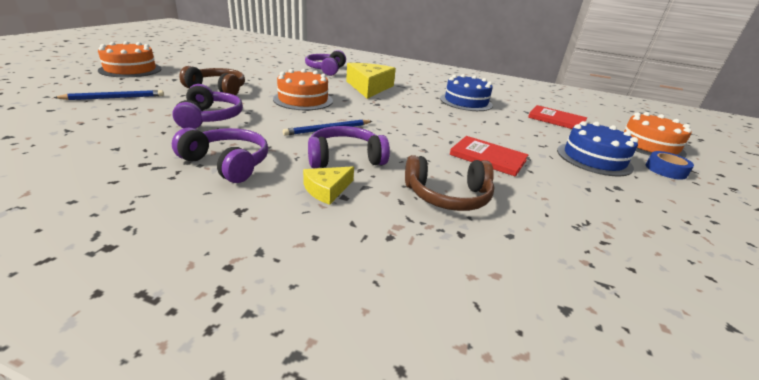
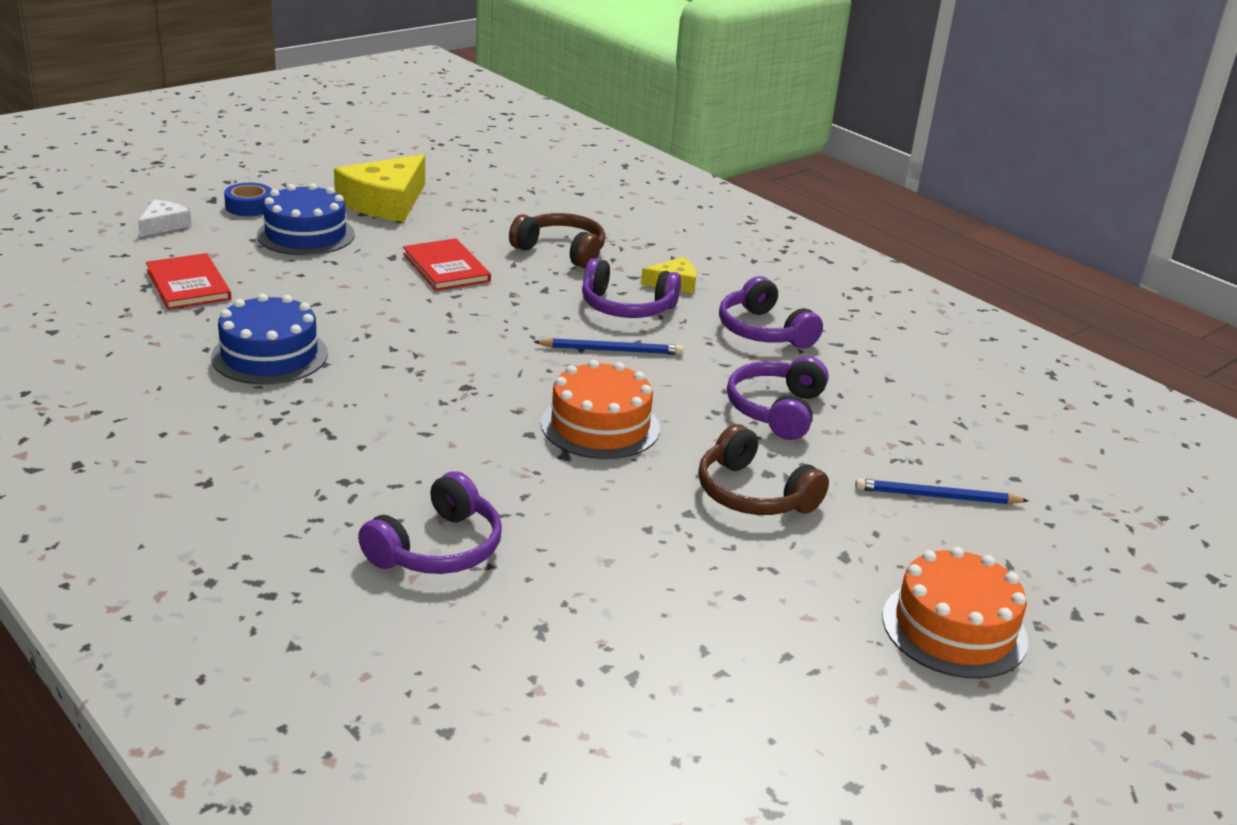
camera: 150 degrees left, 0 degrees up
yellow cheese [346,63,396,99] -> yellow cheese moved to [334,154,425,222]
orange cake [624,112,691,158] -> white cheese [138,200,192,237]

